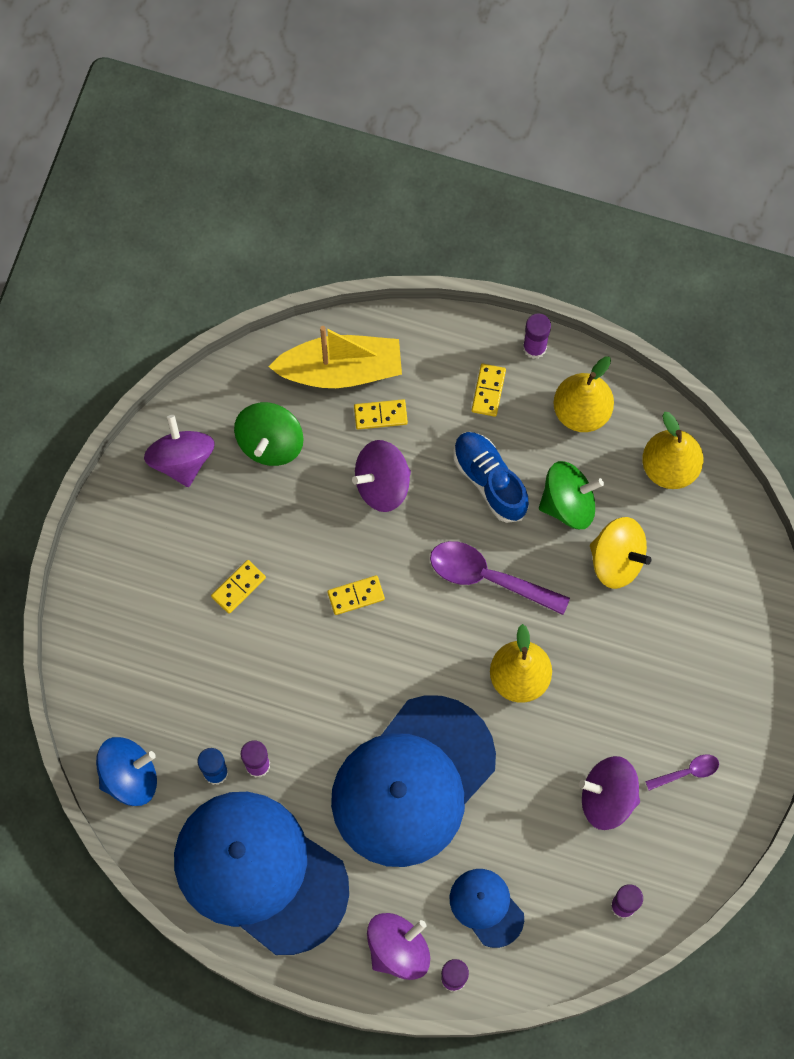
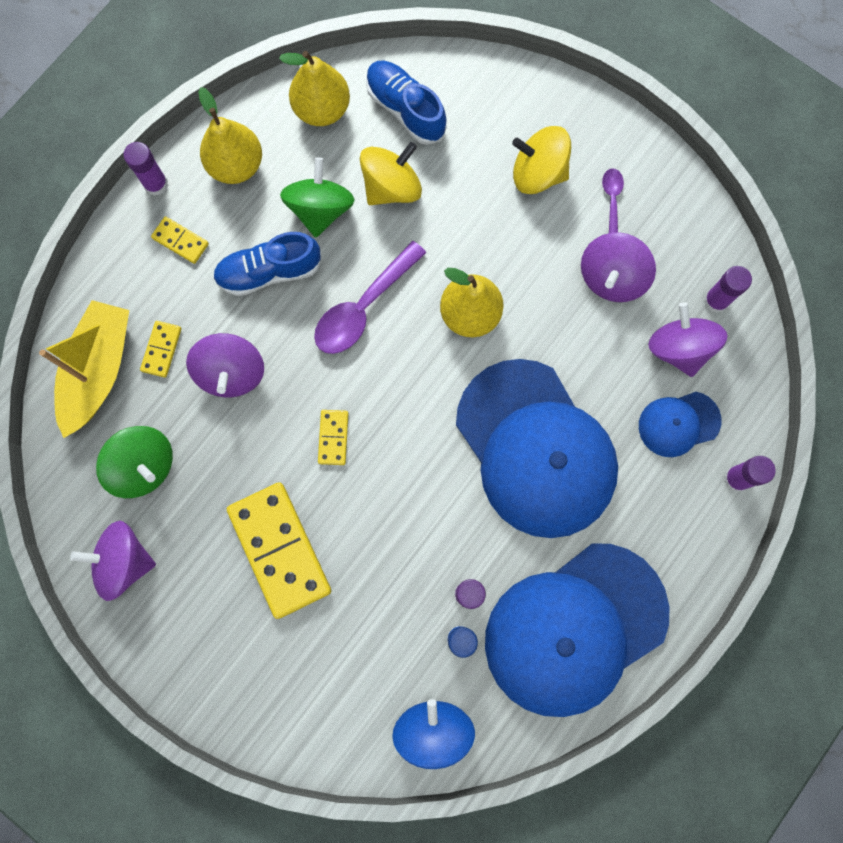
camera: 70 degrees left, 5 degrees up
yellow domino [211,560,266,614] -> yellow domino [227,482,331,619], size x2.19
purple spinning top [367,913,430,980] -> purple spinning top moved to [648,302,728,377]
none -> blue shoe [366,61,447,145]
none -> yellow spinning top [512,126,571,194]

